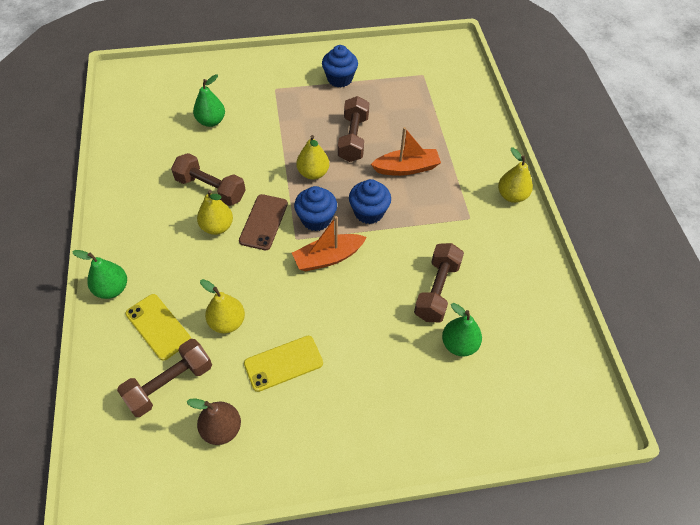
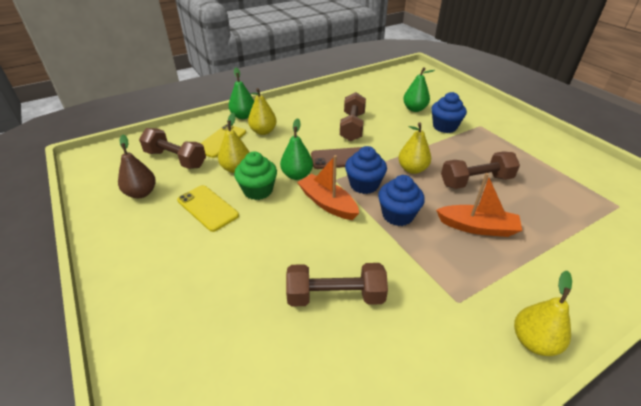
camera: 70 degrees right, 15 degrees down
yellow pear [197,190,233,235] -> yellow pear moved to [248,88,277,135]
blue cupcake [322,45,358,87] -> blue cupcake moved to [431,92,467,133]
orange boat [371,127,441,176] -> orange boat turned 45 degrees counterclockwise [436,173,522,237]
green pear [442,303,482,357] -> green pear moved to [280,118,313,180]
none -> green cupcake [234,152,277,200]

